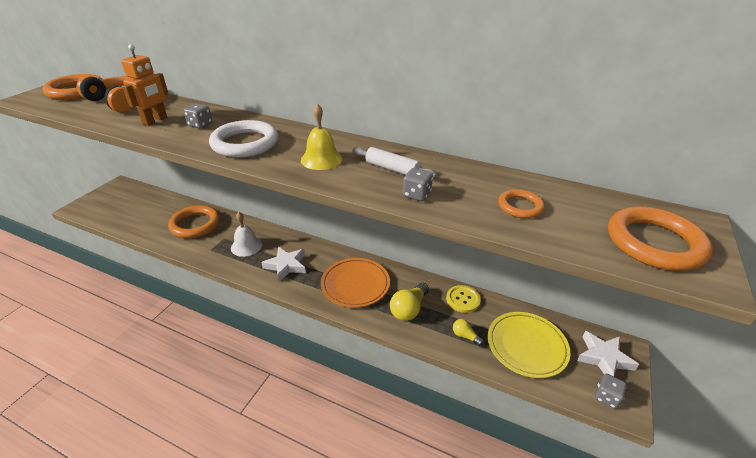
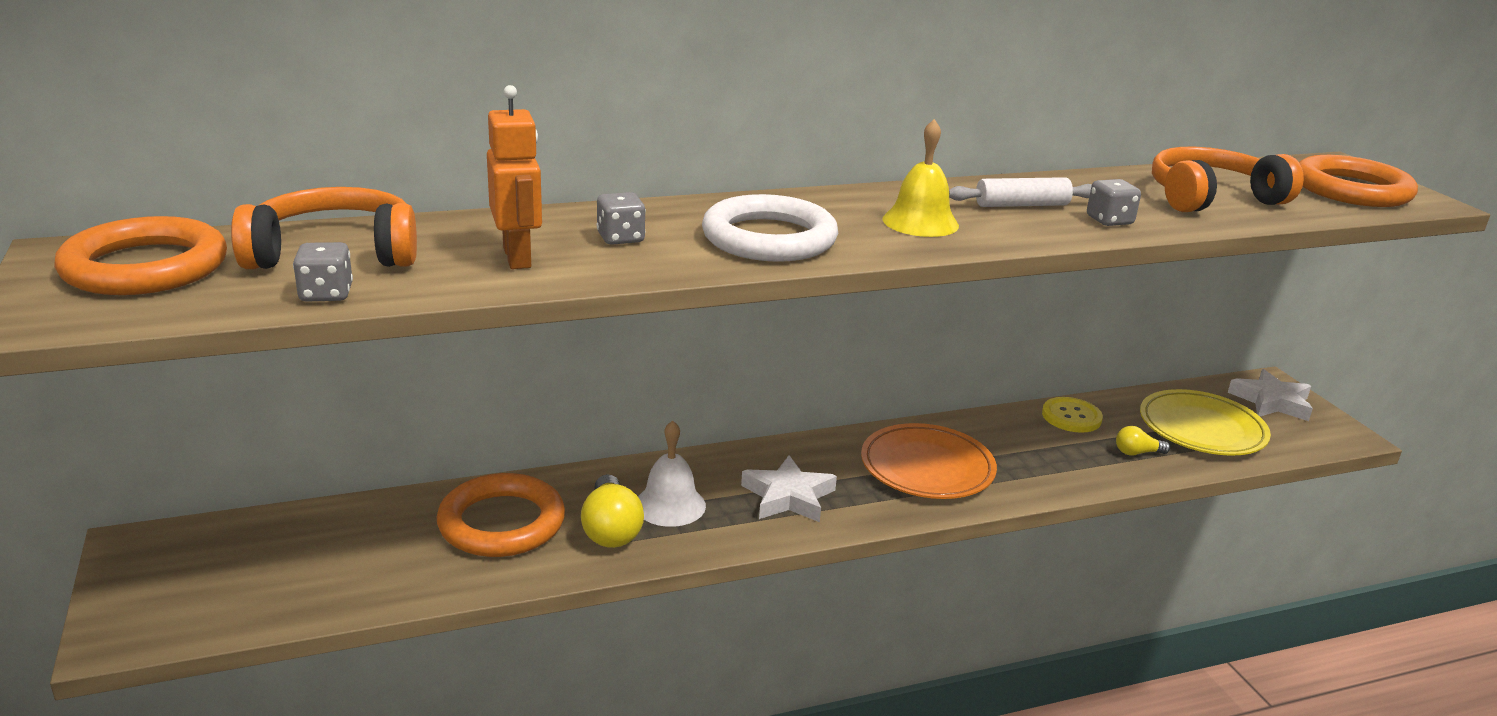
camera: 45 degrees left, 10 degrees down
yellow light bulb [390,283,429,321] -> yellow light bulb moved to [581,474,644,548]
orange ring [498,189,545,218] -> orange headphones [1152,147,1304,212]
grey dice [595,374,627,409] -> grey dice moved to [293,242,353,302]

